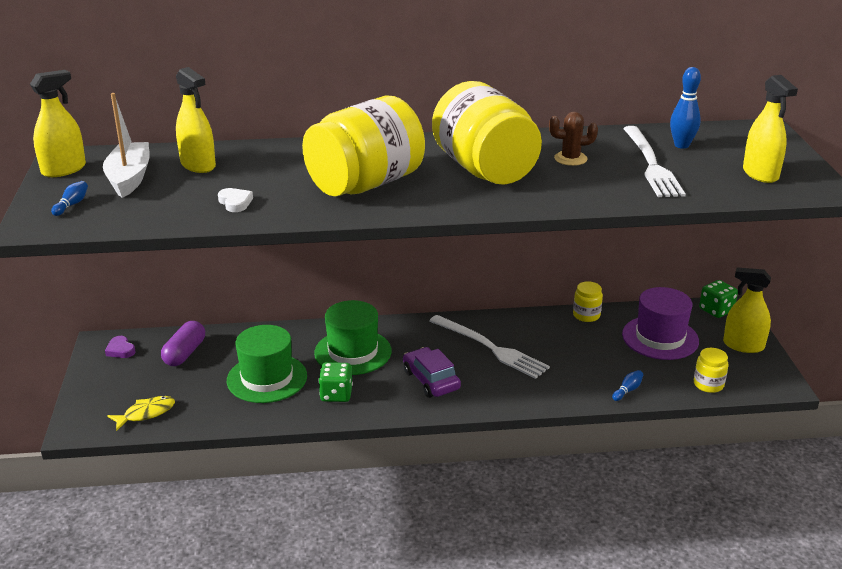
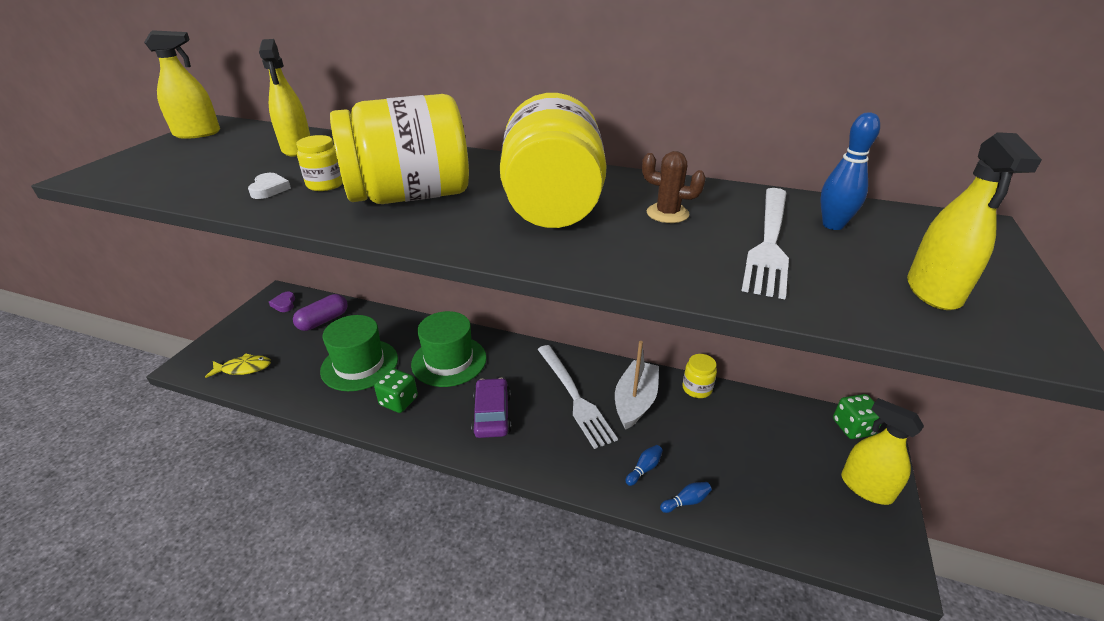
camera: 25 degrees right, 5 degrees up
blue bowling pin [51,181,88,216] -> blue bowling pin moved to [626,445,663,486]
white boat [103,93,150,198] -> white boat moved to [615,341,659,430]
purple hat [622,287,699,360] -> none
yellow jar [694,348,729,393] -> yellow jar moved to [296,135,343,191]

